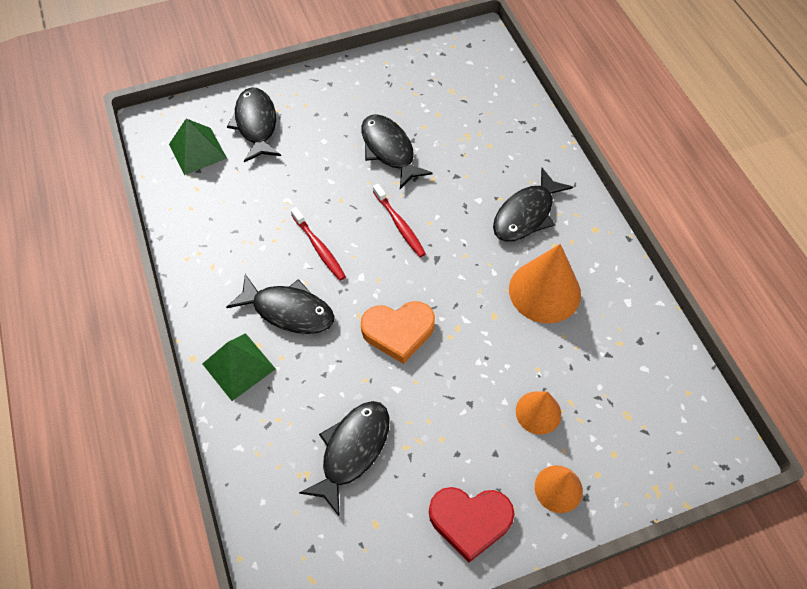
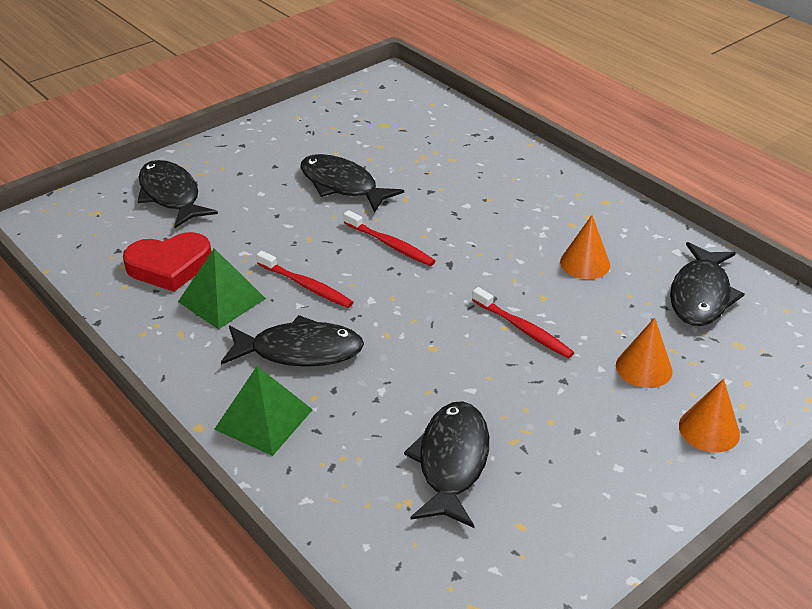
camera: 20 degrees left, 20 degrees down
green pyramid [169,119,227,175] -> green pyramid moved to [178,248,266,330]
orange heart [361,301,435,364] -> none
red heart [429,487,515,563] -> red heart moved to [123,232,211,292]
black fish [493,168,573,241] -> black fish moved to [670,242,745,326]
orange cone [509,244,581,323] -> orange cone [560,215,610,279], size x0.58
none -> red toothbrush [472,287,574,359]

